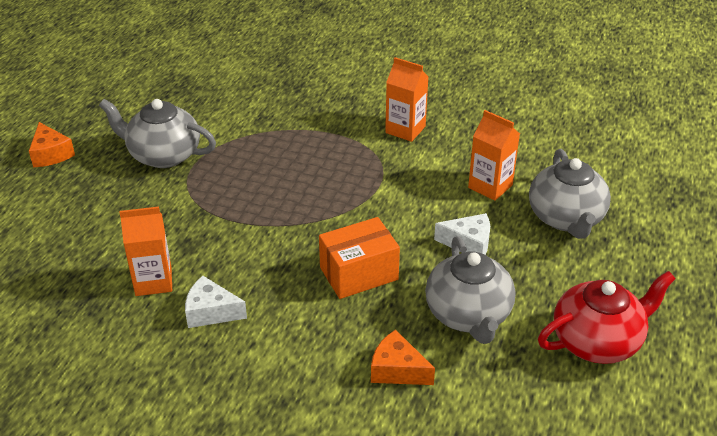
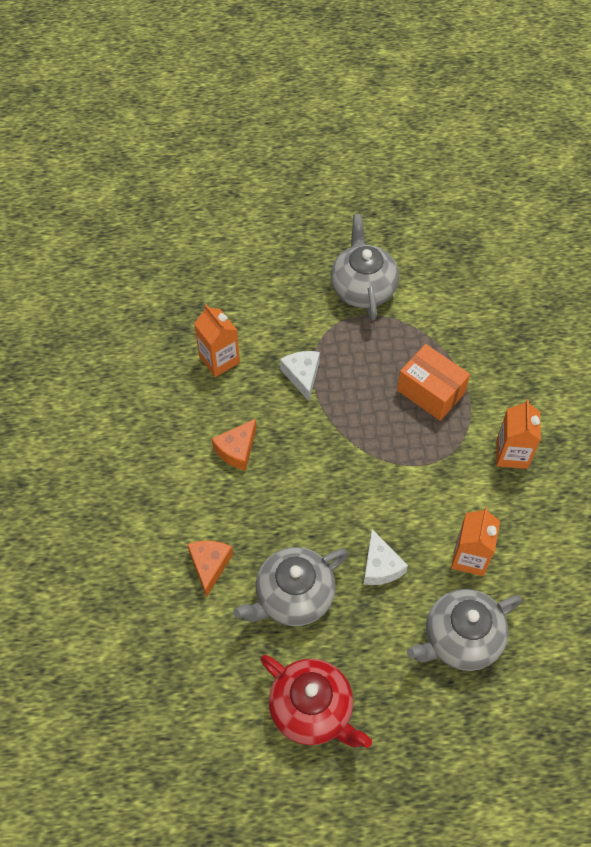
camera: 65 degrees right, 20 degrees up
orange cheese [29,122,75,167] -> orange cheese moved to [212,419,256,471]
white cheese [185,276,247,328] -> white cheese moved to [280,351,320,401]
orange box [319,217,400,299] -> orange box moved to [397,344,470,421]

